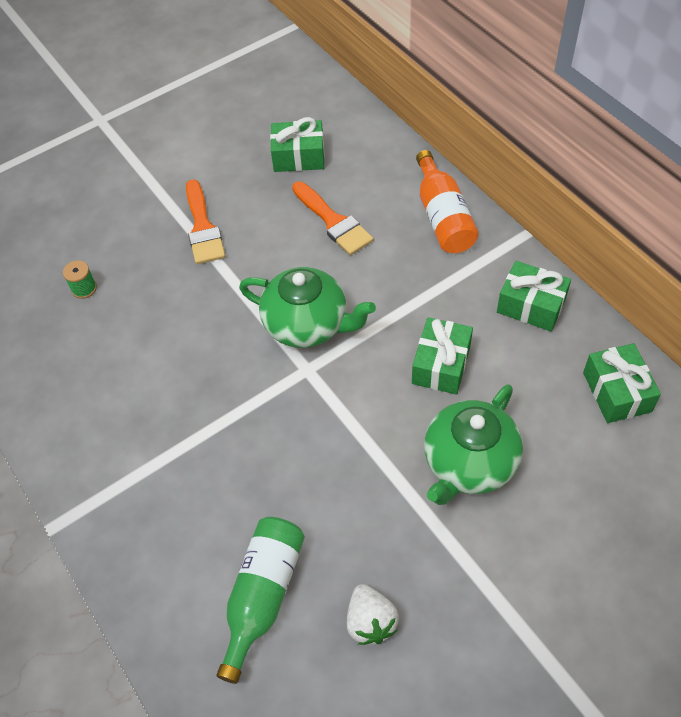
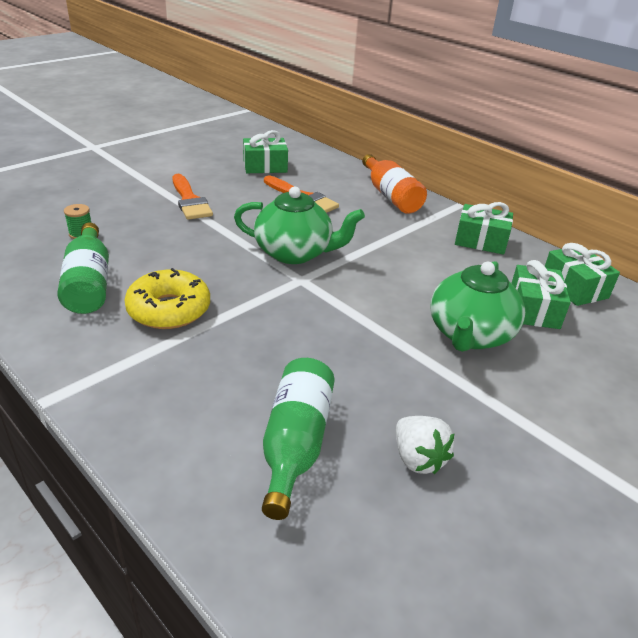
camera: 15 degrees left, 20 degrees down
green gift [412,317,473,394] -> green gift moved to [511,260,571,329]
none -> green bottle [57,222,109,314]
none -> yellow donut [124,268,210,329]

